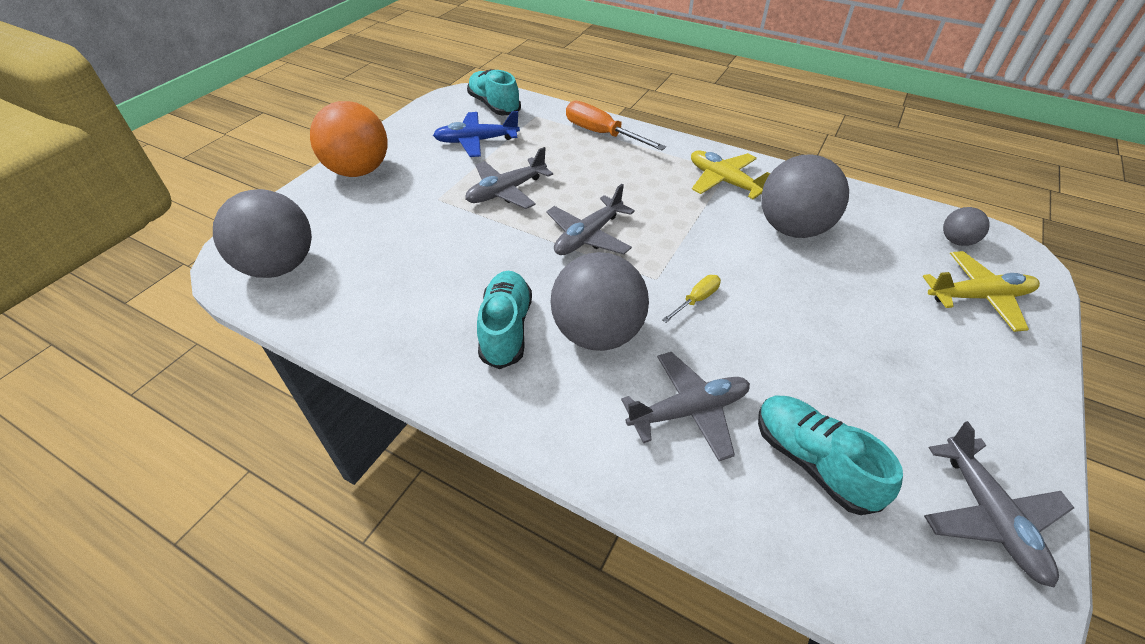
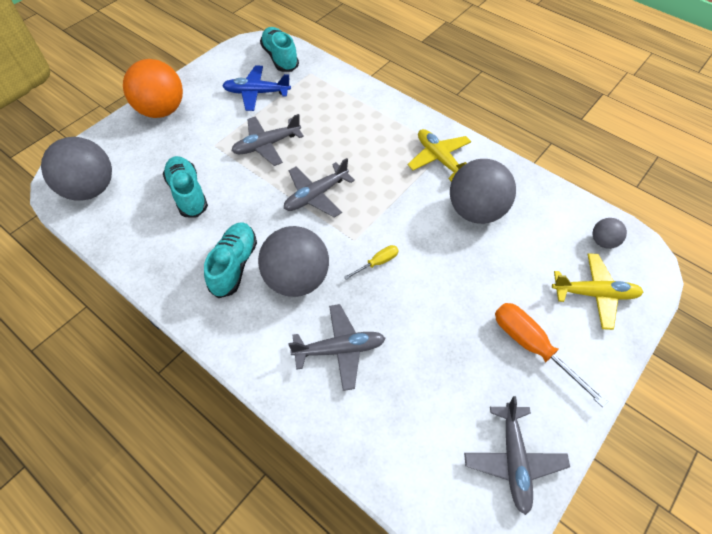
camera: 10 degrees right, 10 degrees up
orange screwdriver [566,101,666,151] -> orange screwdriver moved to [495,303,608,407]
turquoise shoe [758,395,903,515] -> turquoise shoe moved to [163,156,208,217]

